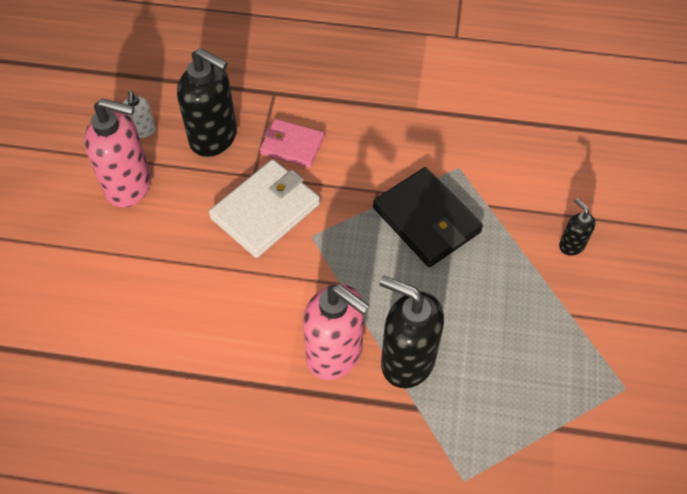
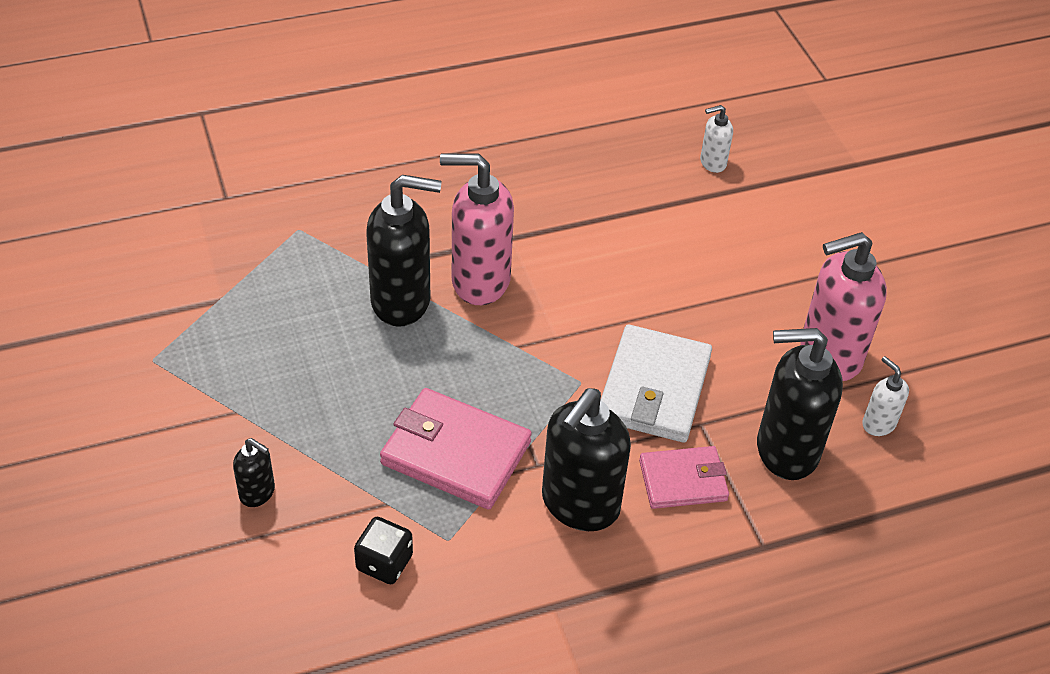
camera: 150 degrees right, 10 degrees down
black wallet [373,167,483,267] -> pink wallet [380,388,532,510]
none -> black dice [354,517,413,584]
none -> black soap dispenser [542,388,631,531]
none -> white soap dispenser [700,105,733,173]

